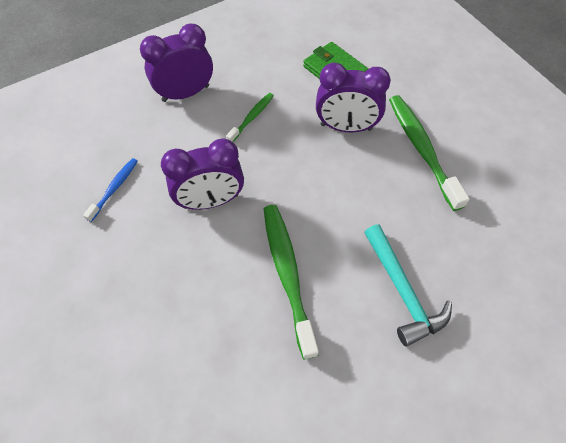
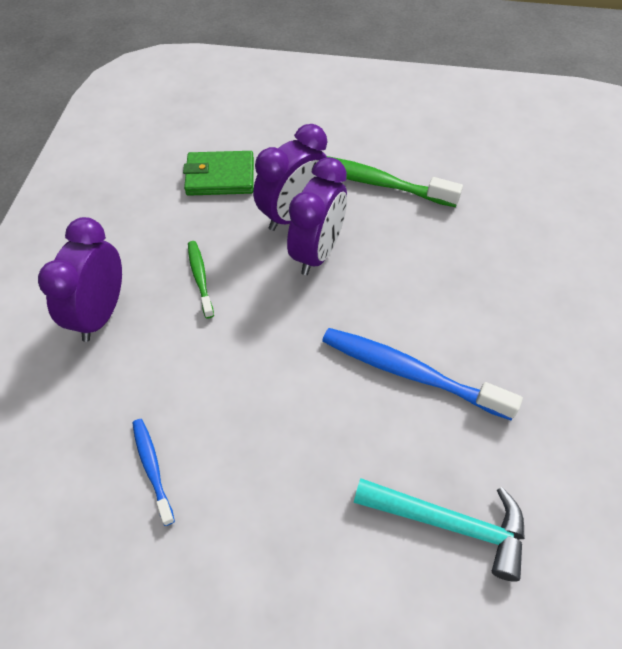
camera: 50 degrees left, 5 degrees down
purple clock [161,139,244,210] -> purple clock moved to [287,157,347,275]
green toothbrush [264,205,319,360] -> blue toothbrush [322,328,523,420]
turquoise hammer [364,224,452,347] -> turquoise hammer moved to [354,478,525,582]

